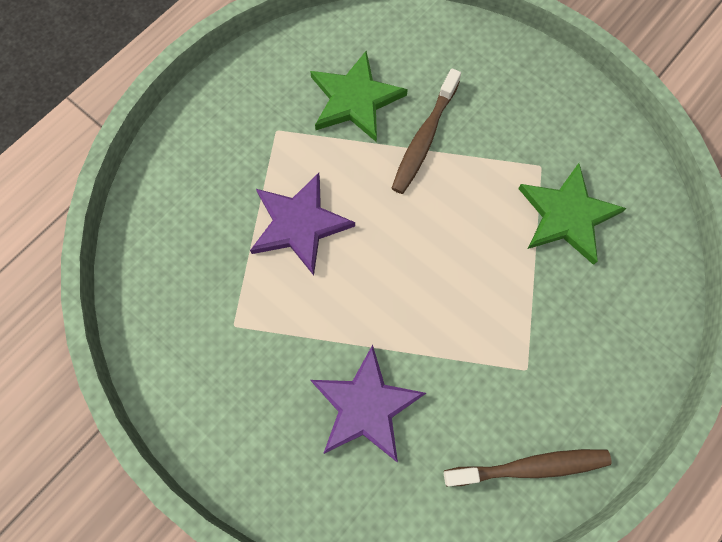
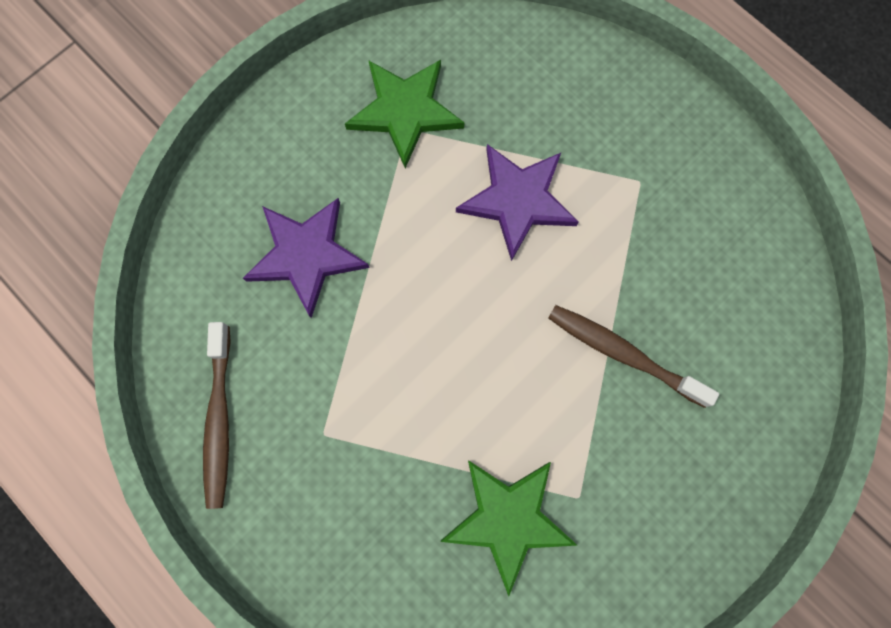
camera: 95 degrees right, 5 degrees up
green star [310,51,408,142] -> green star moved to [345,60,465,168]

